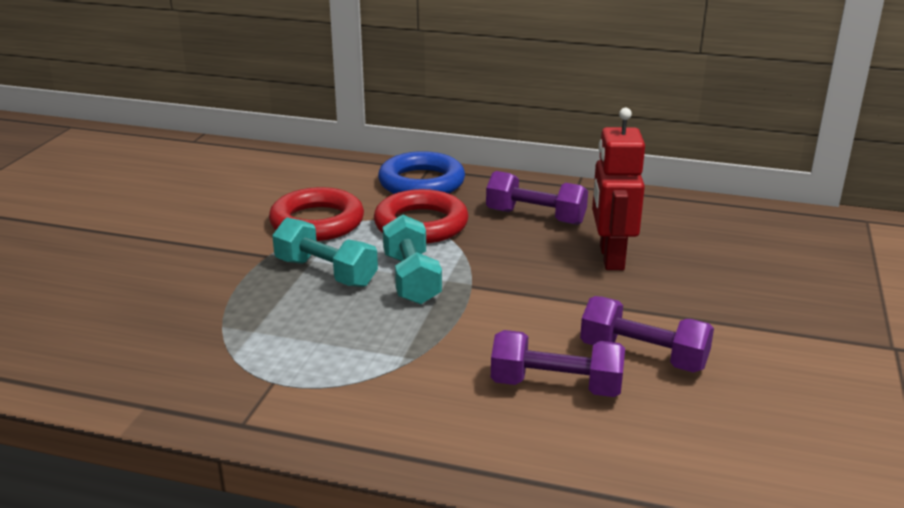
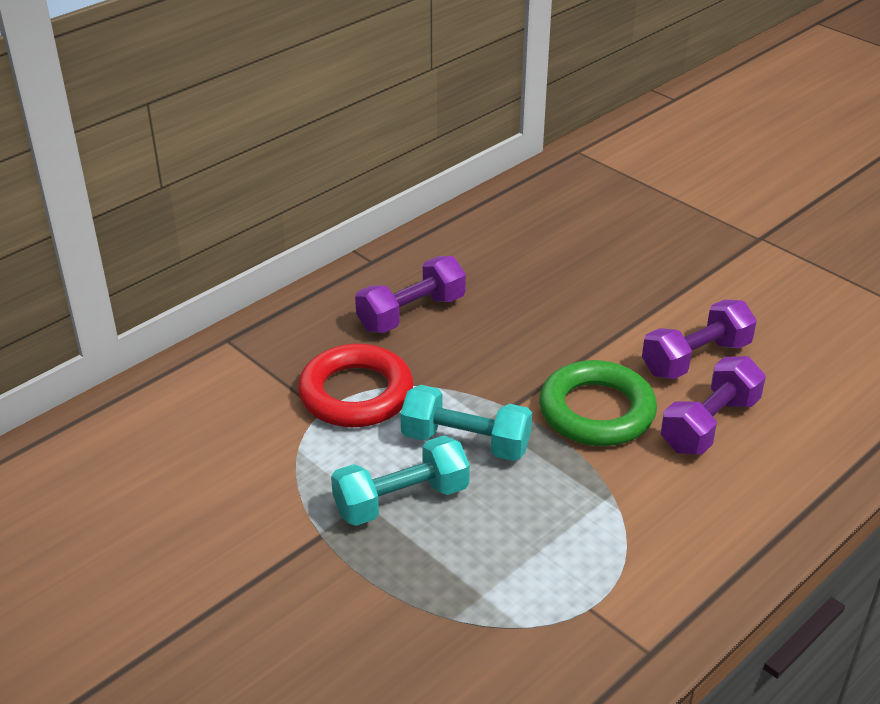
camera: 60 degrees left, 10 degrees up
red ring [269,187,364,241] -> none
blue ring [378,151,465,194] -> none
red robot [592,108,645,270] -> none
none -> green ring [539,360,657,446]

